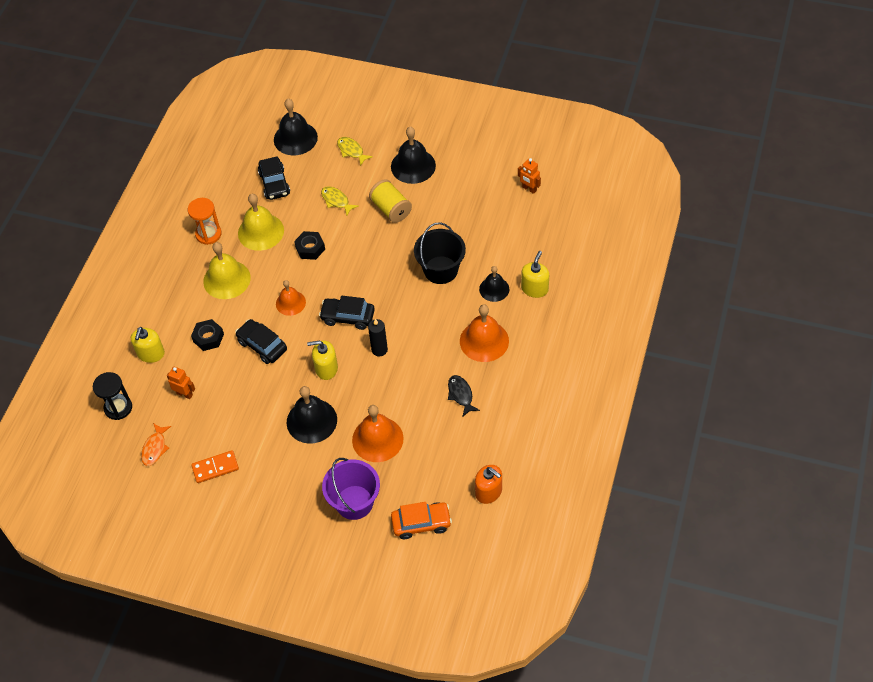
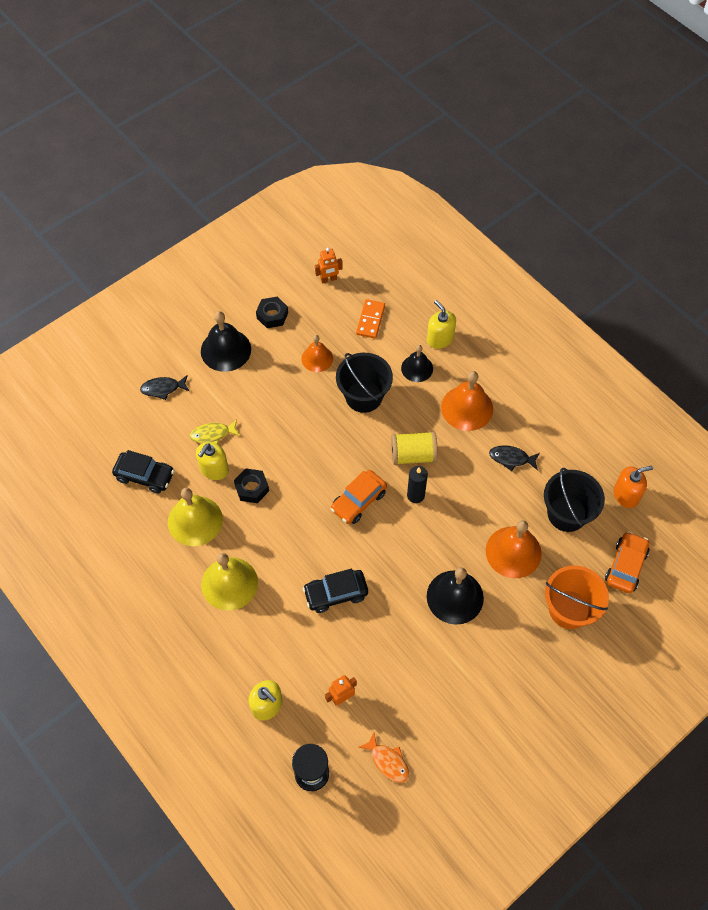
camera: 60 degrees left, 5 degrees up
orange hourglass [188,198,221,245] -> none
black nut [191,319,224,351] -> black nut moved to [256,297,288,328]
orange domino [191,450,239,483] -> orange domino moved to [356,299,385,338]
black bell [274,99,318,155] -> none
orange bell [276,280,306,316] -> orange bell moved to [301,335,333,372]
yellow soap dispenser [307,340,338,380] -> yellow soap dispenser moved to [196,442,229,480]
black car [319,296,375,330] -> orange car [331,470,387,524]
purple bucket [322,458,380,520] -> orange bucket [545,565,609,629]
yellow fish [337,137,373,166] -> black fish [140,375,189,400]
yellow spool [369,179,412,223] -> yellow spool moved to [391,431,438,465]
none -> black bucket [544,468,605,532]

